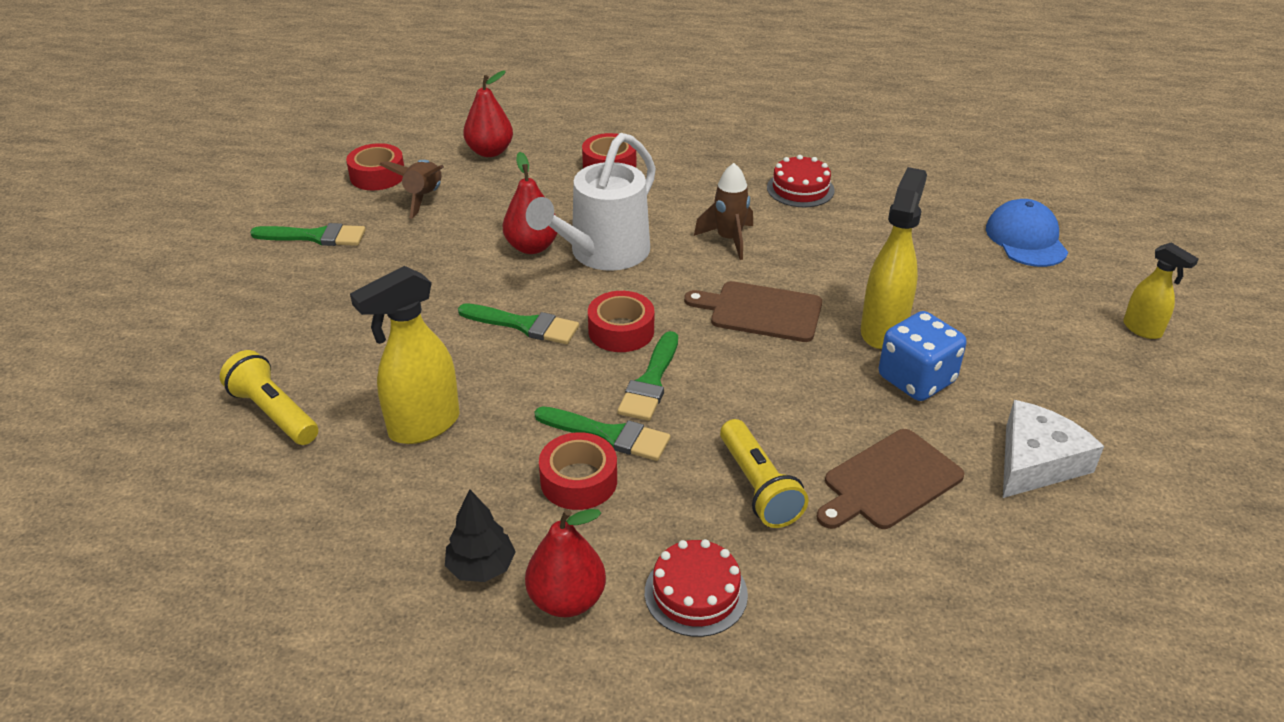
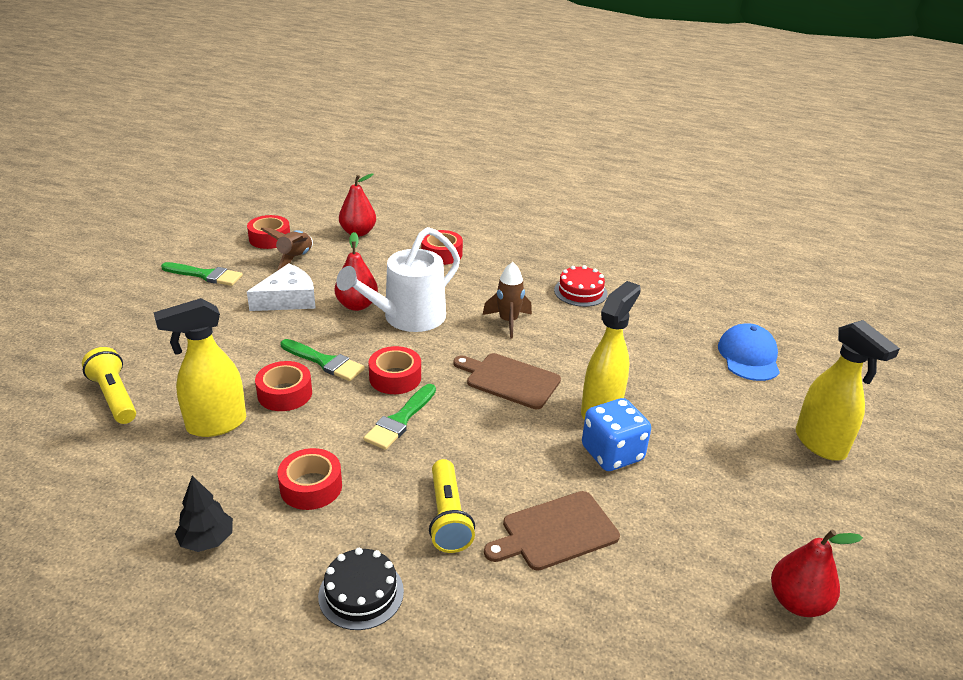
camera: 10 degrees right, 5 degrees down
red pear [525,509,606,617] -> red pear moved to [771,530,863,617]
green brush [534,406,670,461] -> none
red cake [645,539,748,637] -> black cake [318,548,404,630]
white cheese [1003,400,1104,498] -> white cheese moved to [247,263,316,311]
yellow spray bottle [1123,243,1199,339] -> yellow spray bottle [796,320,900,461], size x1.70
none -> red tape [255,361,312,411]

